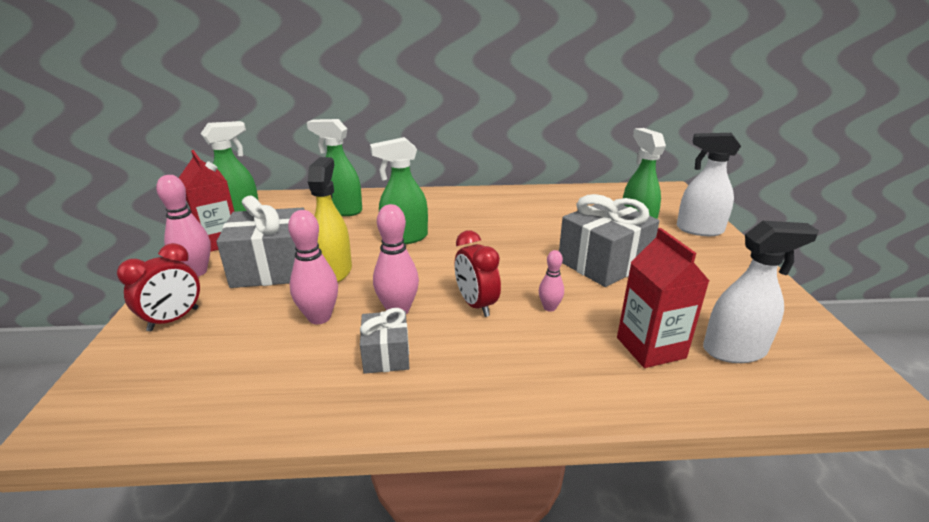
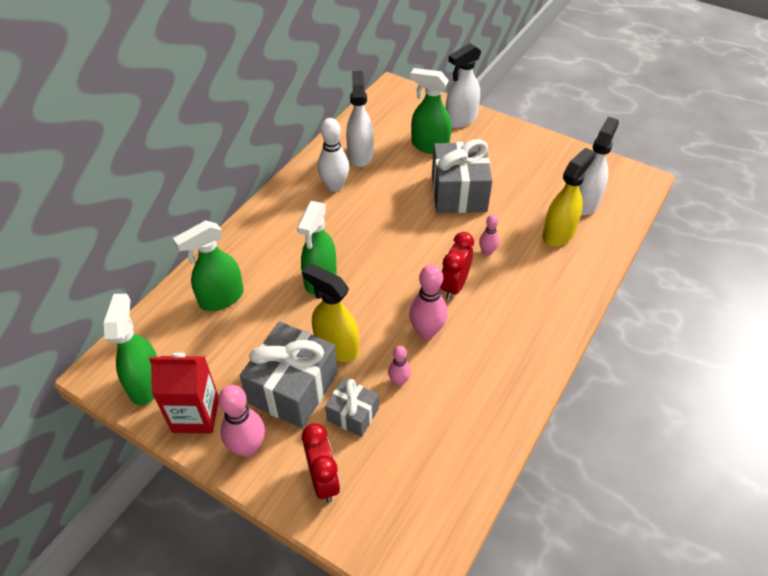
camera: 55 degrees left, 20 degrees up
pink bowling pin [288,210,338,324] -> pink bowling pin [388,346,411,386], size x0.57
grey gift [360,308,409,374] -> grey gift moved to [325,378,379,437]
red clock [455,230,501,317] -> red clock turned 105 degrees clockwise [440,232,474,300]
red carton [617,228,709,368] -> yellow spray bottle [542,147,595,247]
none -> white bowling pin [317,118,349,192]
none -> white spray bottle [346,71,374,167]

